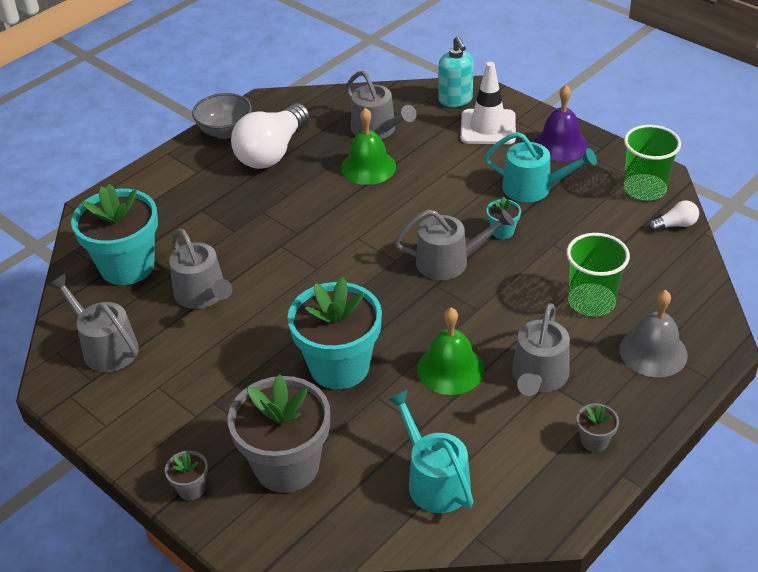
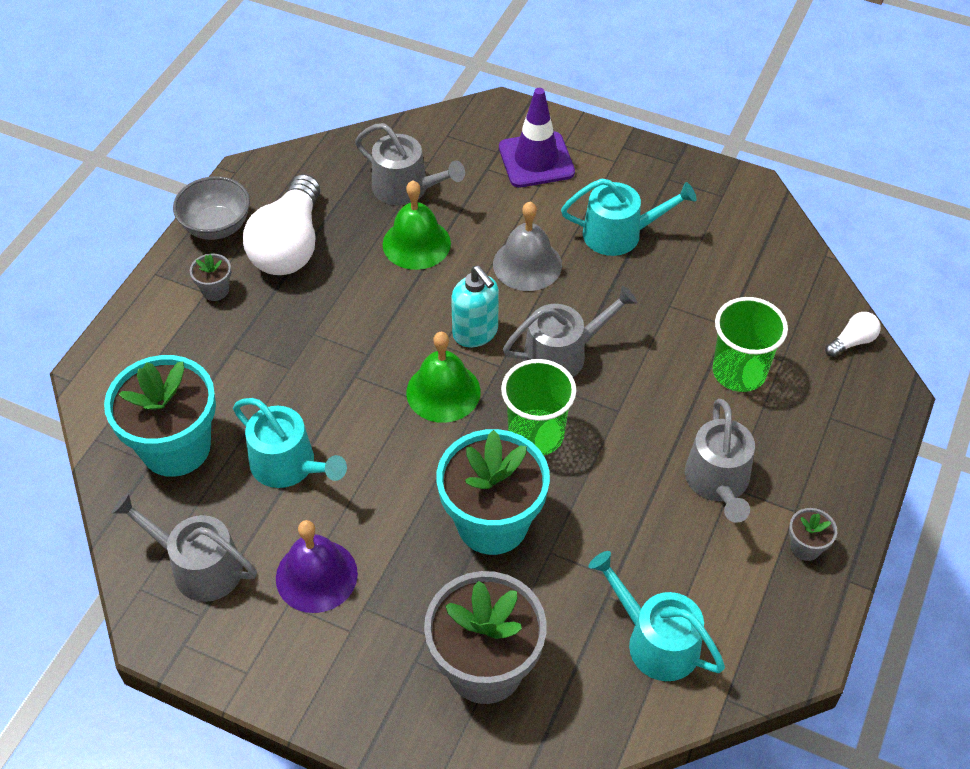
camera: 20 degrees left, 10 degrees up
grey flower pot [165,451,208,500] -> grey flower pot moved to [190,254,231,301]
grey watering can [169,229,232,309] -> turquoise watering can [233,398,347,488]
green bell [417,308,484,395] -> green bell moved to [406,332,481,423]
turquoise soap dispenser [438,36,474,107] -> turquoise soap dispenser moved to [451,266,499,347]
white traffic cone [461,62,516,144] -> purple traffic cone [499,88,575,187]
turquoise flower pot [486,196,521,239] -> none
purple bell [533,85,588,162] -> purple bell moved to [276,520,358,613]
grey bell [620,290,688,377] -> grey bell moved to [493,202,562,291]
green cup [624,125,681,201] -> green cup moved to [501,359,576,456]
white light bulb [649,200,699,231] -> white light bulb moved to [825,312,881,357]

